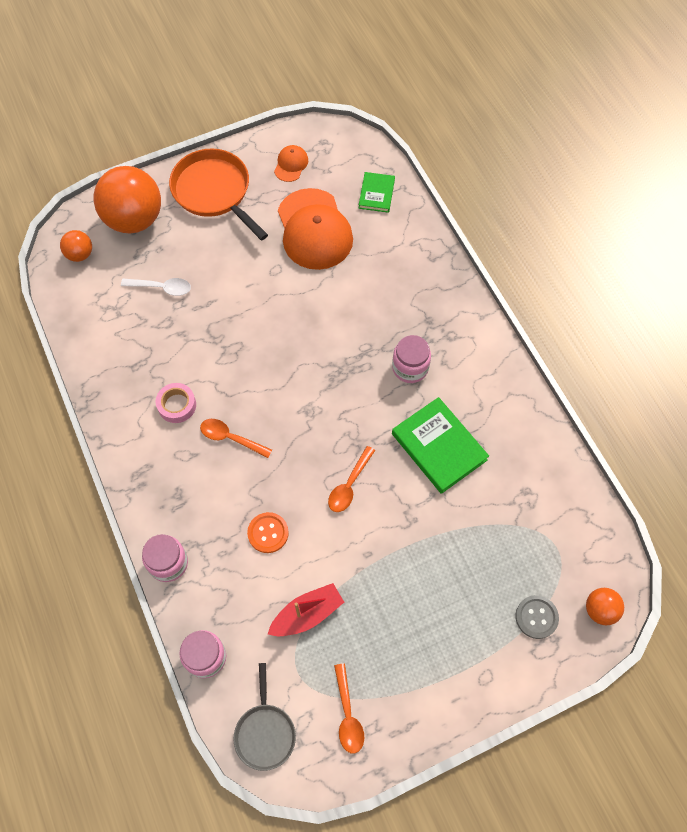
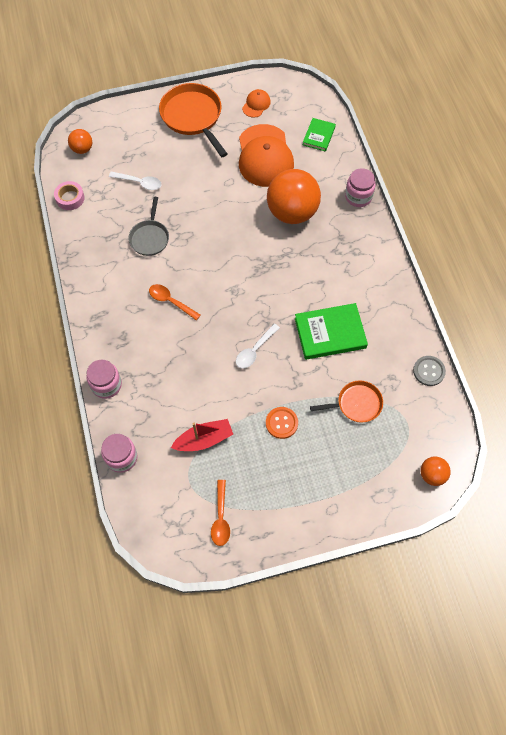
camera: 10 degrees right, 0 degrees up
orange ball [94,166,161,233] -> orange ball moved to [267,169,321,224]
pink tape [156,383,196,423] -> pink tape moved to [54,181,85,210]
grey pan [233,663,296,771] -> grey pan moved to [128,197,169,256]
orange button [247,512,289,553] -> orange button moved to [266,407,298,439]
orange spoon [328,446,375,512] -> white spoon [236,323,280,369]
pink jar [392,335,431,383] -> pink jar moved to [345,168,376,207]
green book [392,397,489,494] -> green book turned 75 degrees counterclockwise [295,303,368,360]
grey button [515,595,559,639] -> grey button moved to [413,356,446,386]
none -> orange pan [310,381,383,423]

